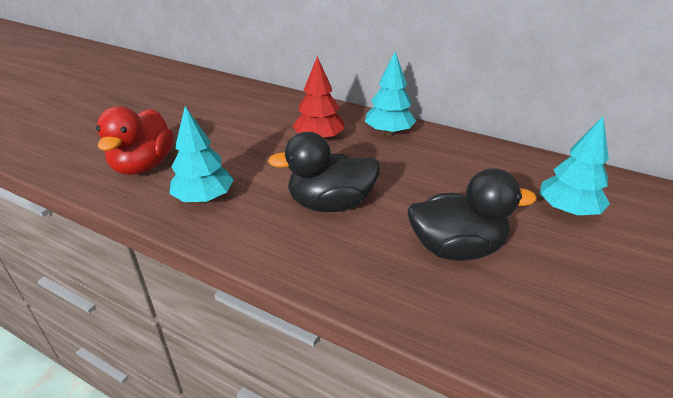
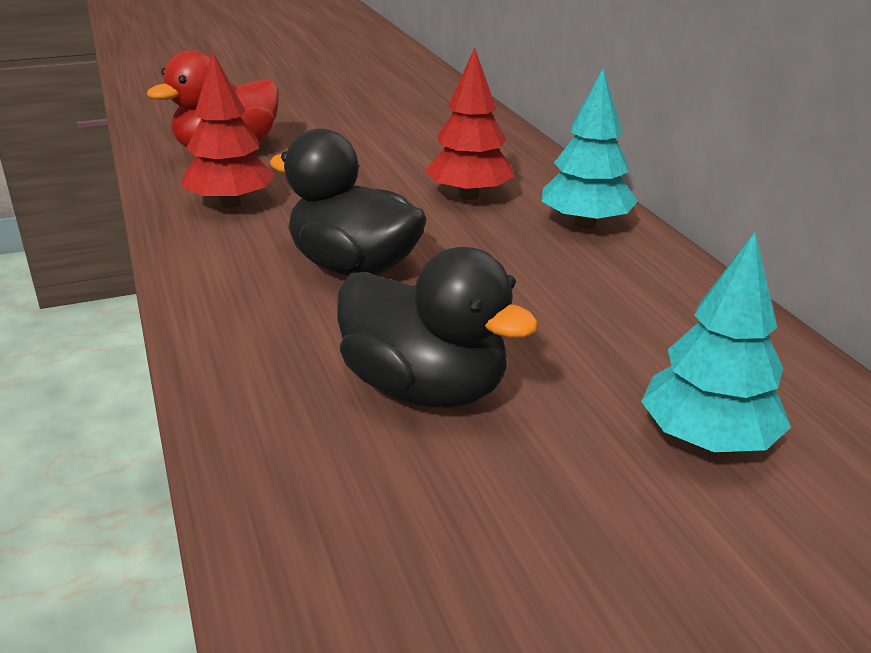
camera: 40 degrees right, 5 degrees down
turquoise tree [169,106,234,203] -> red tree [182,51,275,208]

